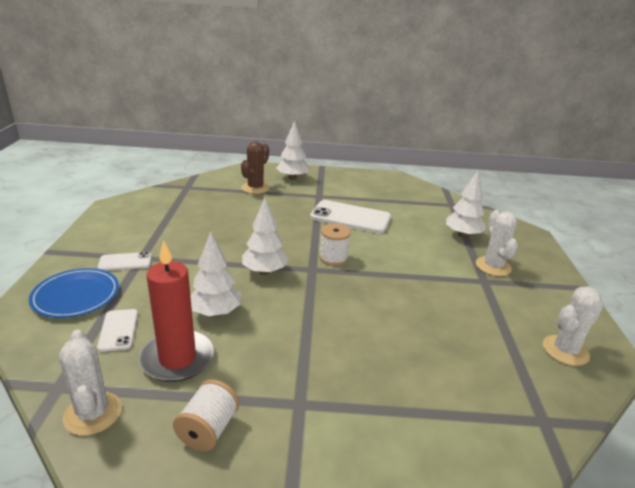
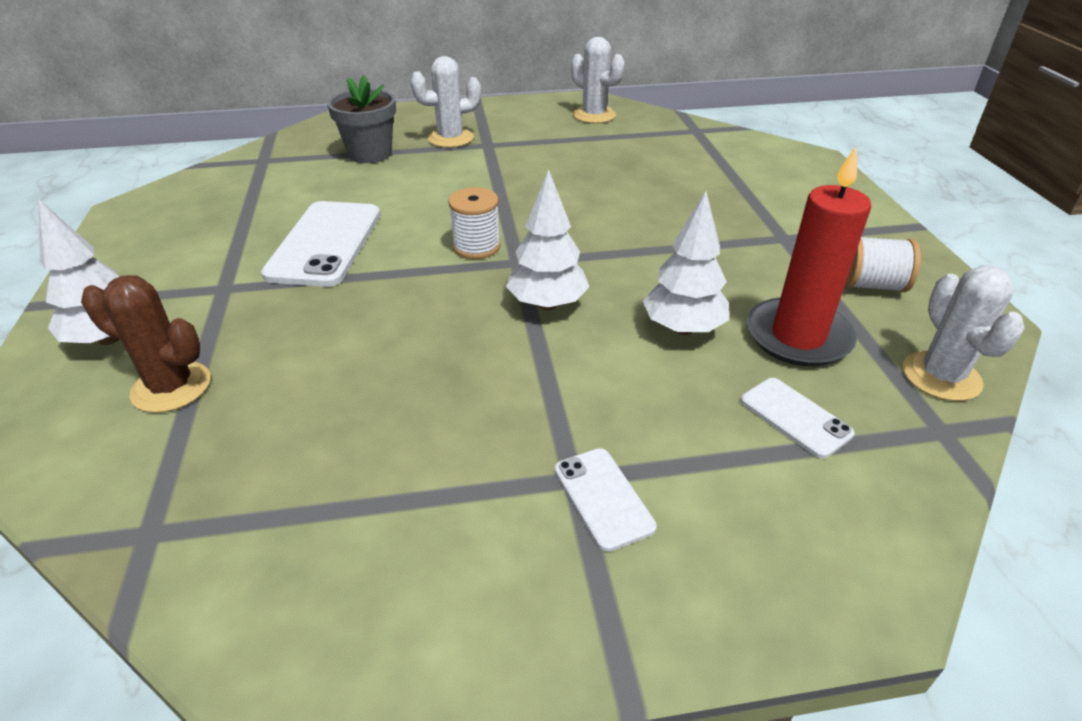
camera: 100 degrees left, 10 degrees up
blue plate [29,268,119,318] -> none
white cactus [59,330,122,436] -> white cactus turned 60 degrees counterclockwise [903,265,1025,401]
white phone [97,309,138,352] -> white phone turned 75 degrees clockwise [741,378,855,459]
white tree [446,171,486,238] -> grey flower pot [327,75,396,163]

